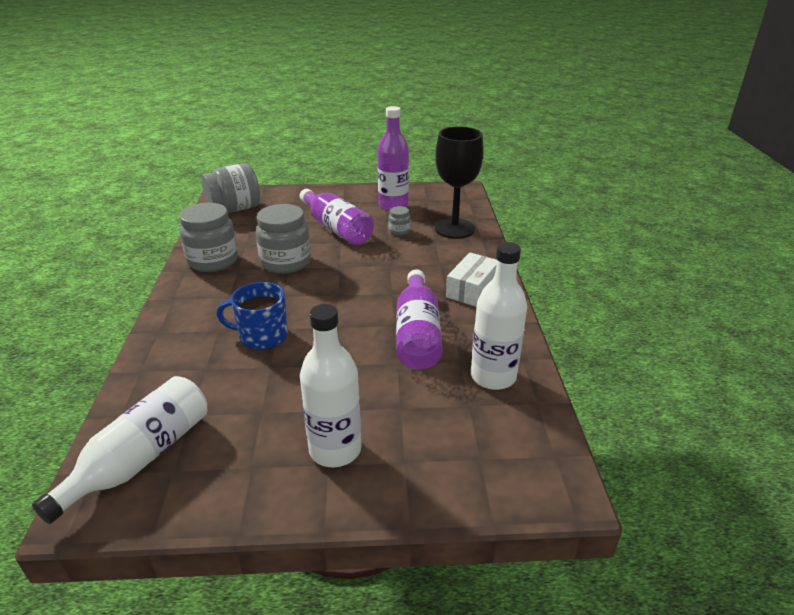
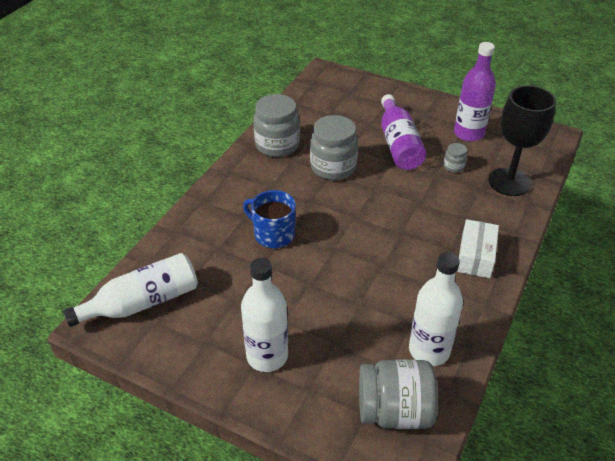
camera: 30 degrees right, 10 degrees up
grey jar [201,163,260,213] -> grey jar moved to [359,359,438,429]
purple bottle [396,269,442,369] -> none
white box [446,253,497,307] -> white box turned 45 degrees counterclockwise [457,219,499,278]

